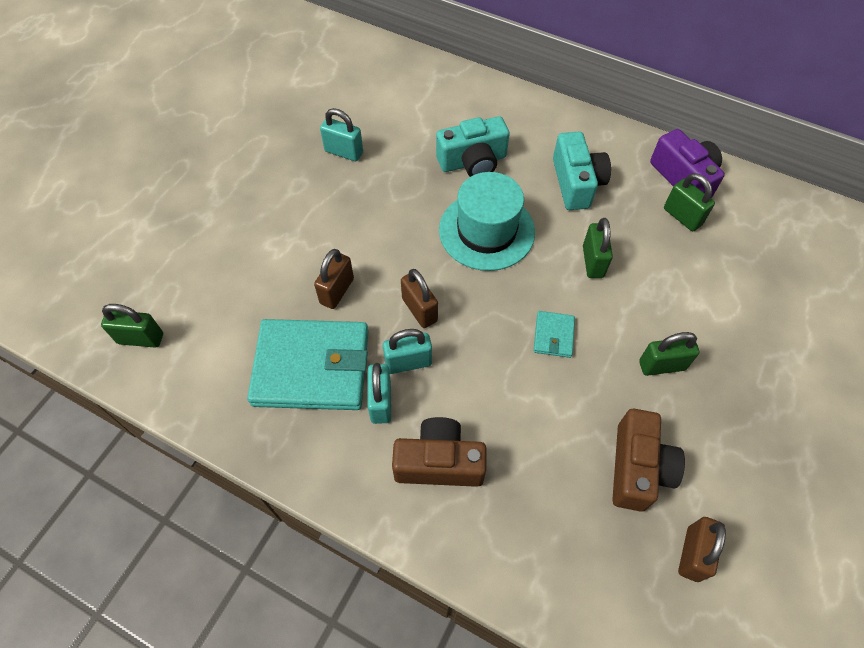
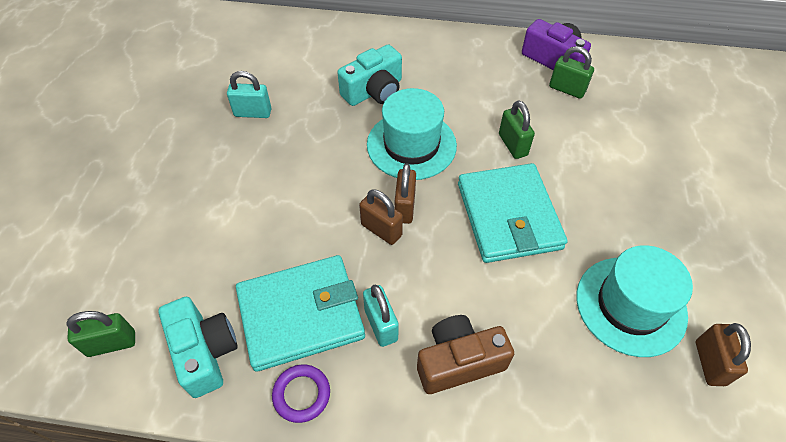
camera: 20 degrees left, 5 degrees down
brown padlock [314,249,354,309] -> brown padlock moved to [395,163,416,224]
turquoise padlock [383,329,432,374] -> none
turquoise wallet [534,311,575,358] -> turquoise wallet [458,163,568,263], size x2.34
turquoise camera [553,132,611,210] -> turquoise camera moved to [158,297,238,398]
brown camera [612,409,685,512] -> turquoise hat [576,245,693,357]
green padlock [639,332,699,376] -> none
none -> purple ring [272,364,330,423]

